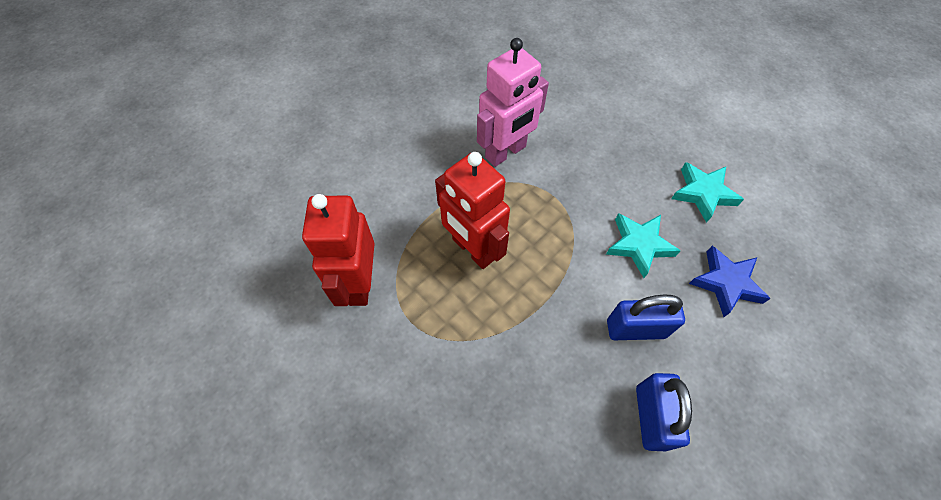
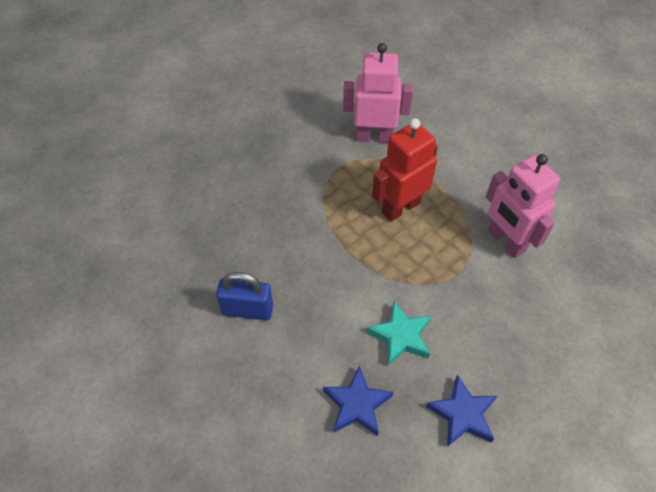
camera: 95 degrees right, 5 degrees down
red robot [302,194,375,306] -> pink robot [343,43,413,143]
blue padlock [607,295,685,340] -> none
turquoise star [671,162,744,223] -> blue star [426,375,497,447]

